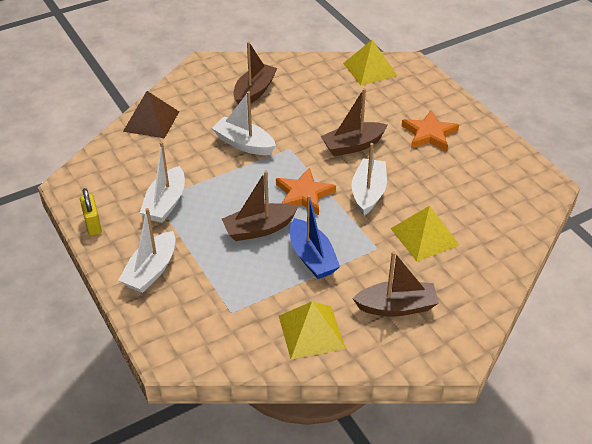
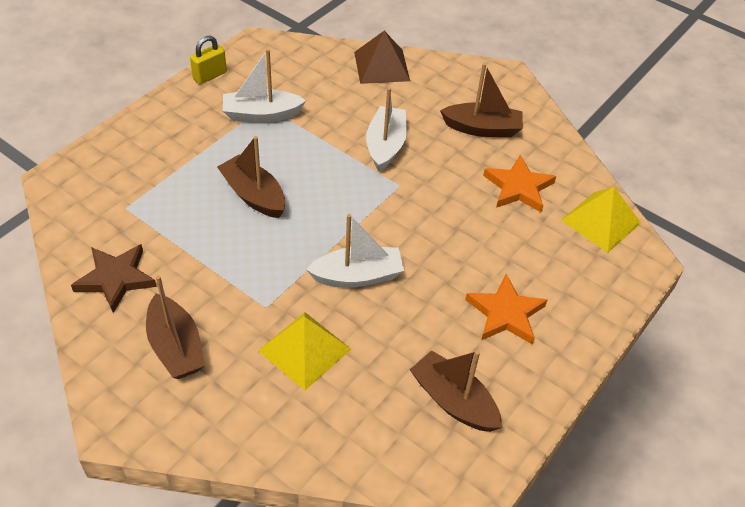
camera: 65 degrees right, 5 degrees up
white boat [118,208,176,293] -> none
orange star [276,168,336,215] -> orange star moved to [483,155,556,213]
yellow pyramid [279,301,346,359] -> brown star [71,244,157,313]
blue boat [290,195,340,279] -> none
brown boat [321,88,388,156] -> brown boat moved to [410,350,502,432]

